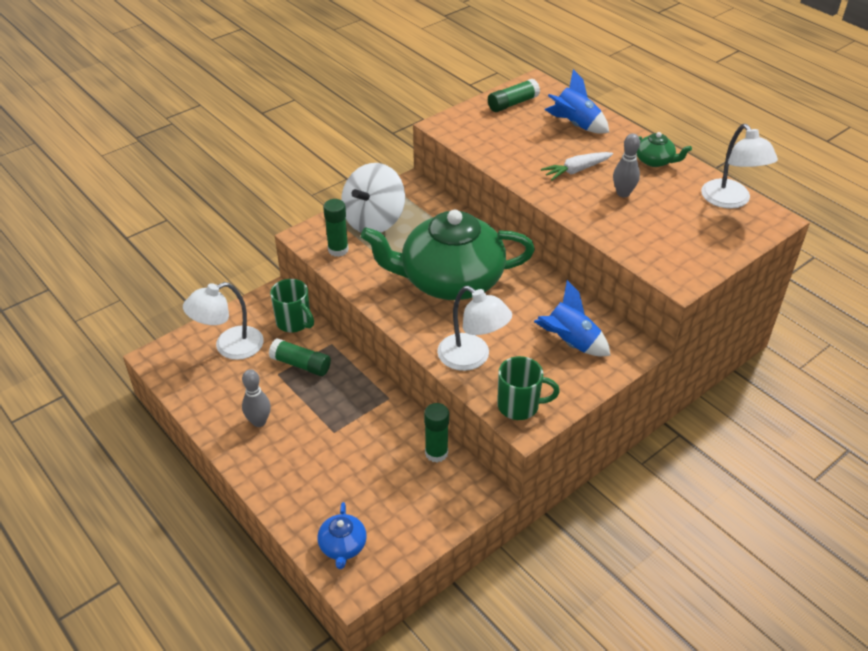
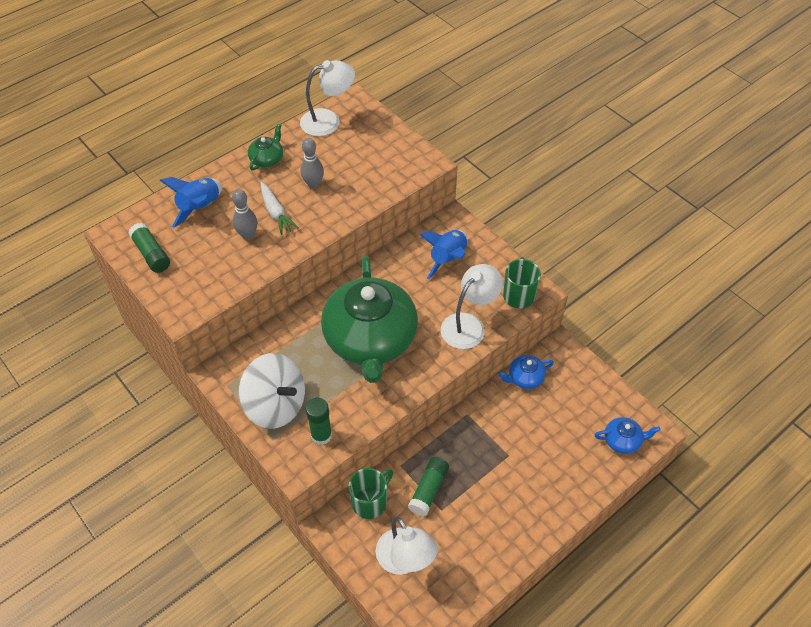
camera: 90 degrees left, 10 degrees up
grey bowling pin [242,369,271,427] -> grey bowling pin moved to [232,189,257,240]
green glue stick [424,403,449,462] -> blue teapot [499,355,554,389]

